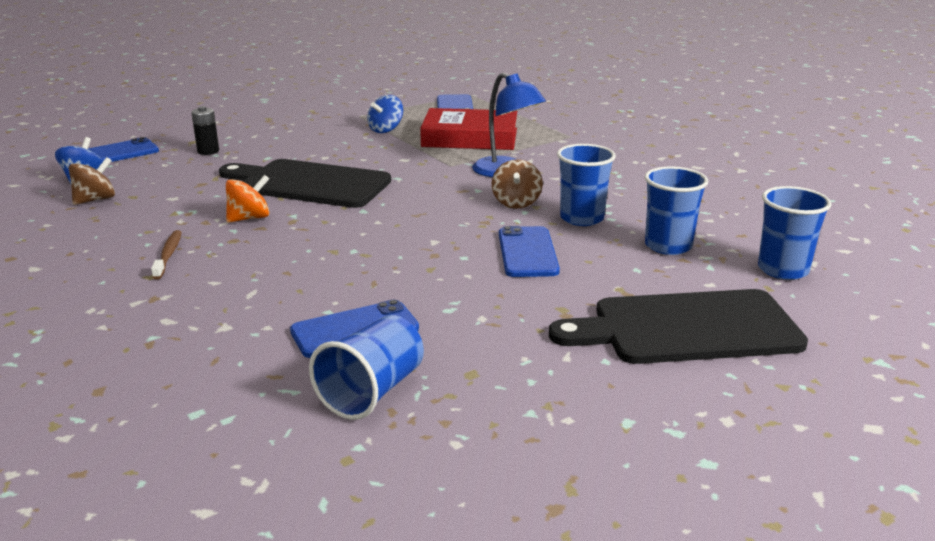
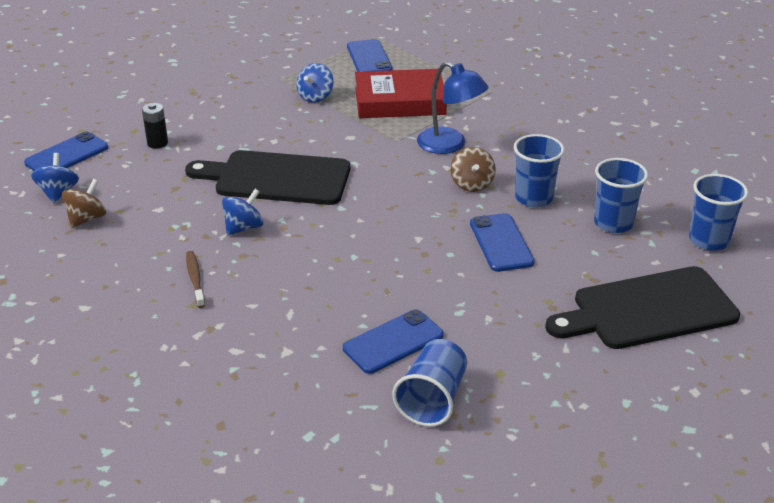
camera: 10 degrees left, 10 degrees up
orange spinning top [226,175,269,223] -> blue spinning top [222,189,263,236]

